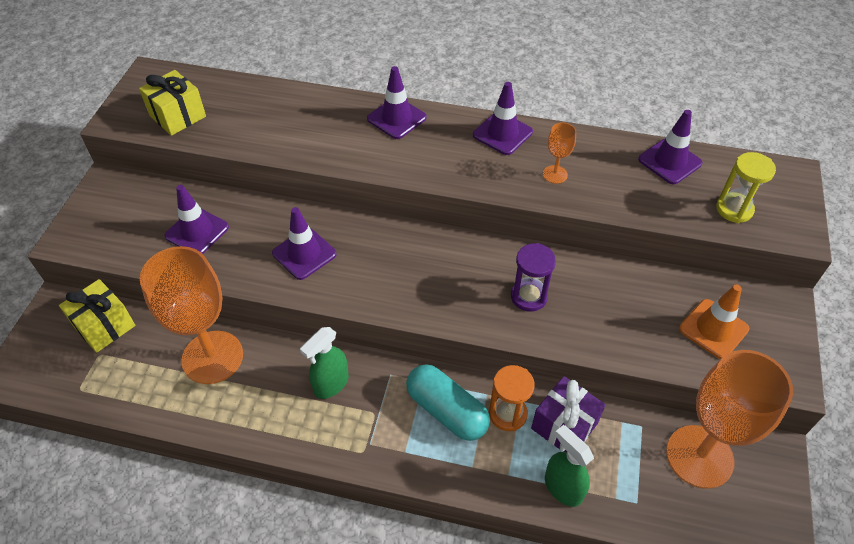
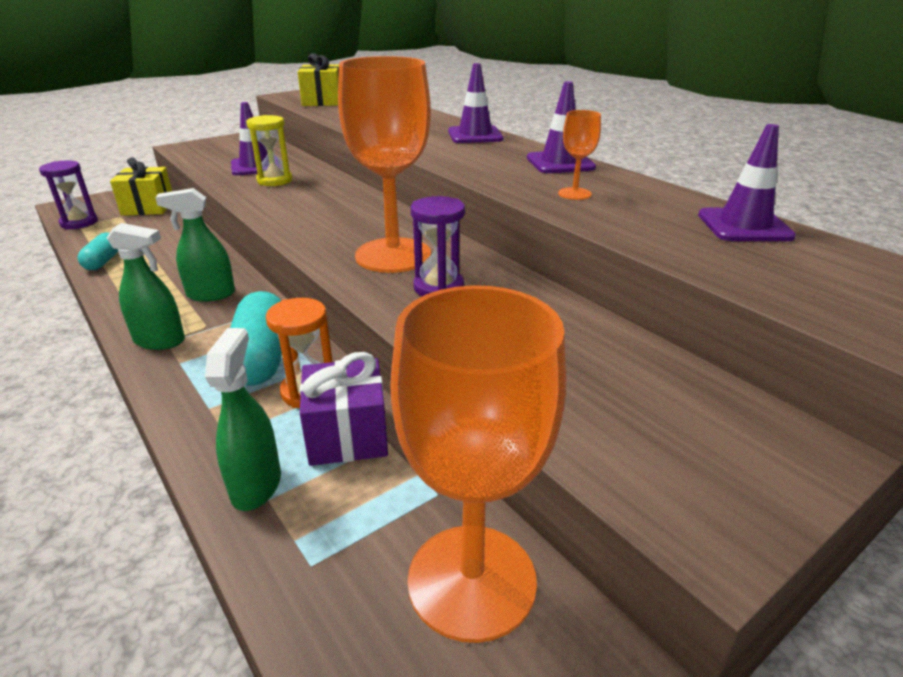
camera: 40 degrees right, 20 degrees down
orange goblet [140,246,243,384] -> orange goblet moved to [338,56,431,273]
purple traffic cone [272,207,336,280] -> none
orange traffic cone [679,284,750,359] -> none
yellow hourglass [716,152,776,223] -> yellow hourglass moved to [246,115,292,186]
none -> purple hourglass [39,160,98,229]
none -> turquoise capsule [78,232,118,270]
none -> green spray bottle [107,223,185,350]

